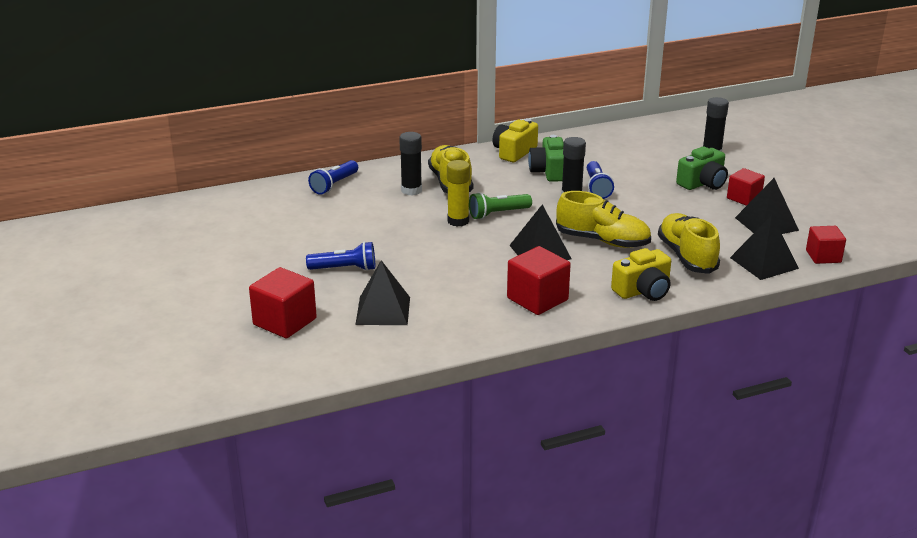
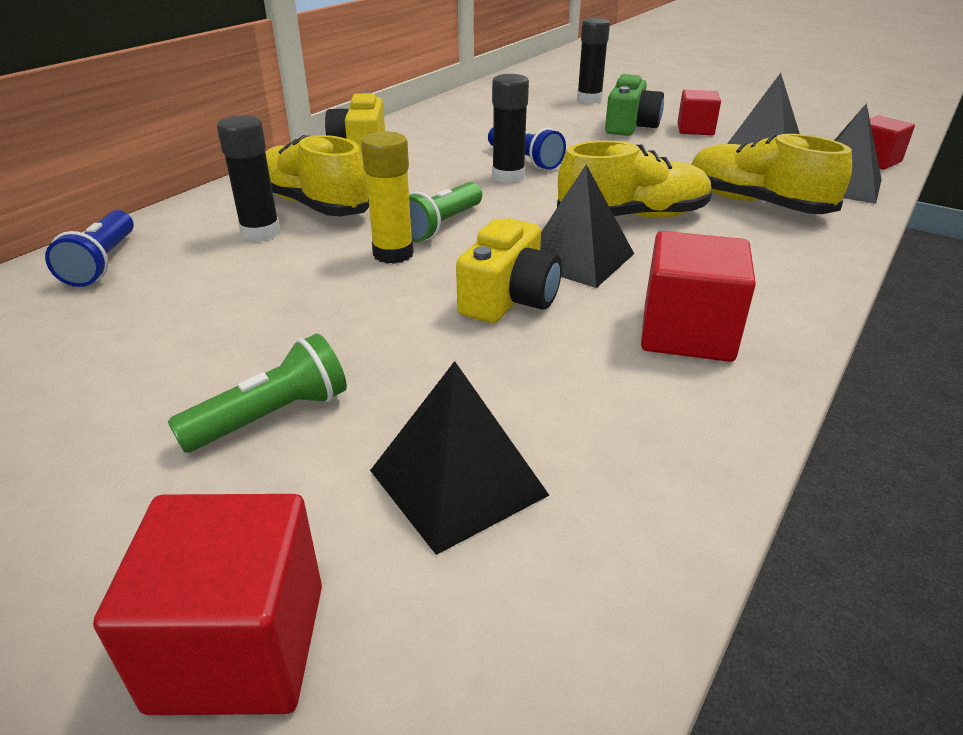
camera: 35 degrees left, 5 degrees up
blue flashlight [306,242,375,271] -> green flashlight [168,333,347,453]
green camera [528,135,564,182] -> none
yellow camera [611,248,671,301] -> yellow camera moved to [456,218,562,323]

